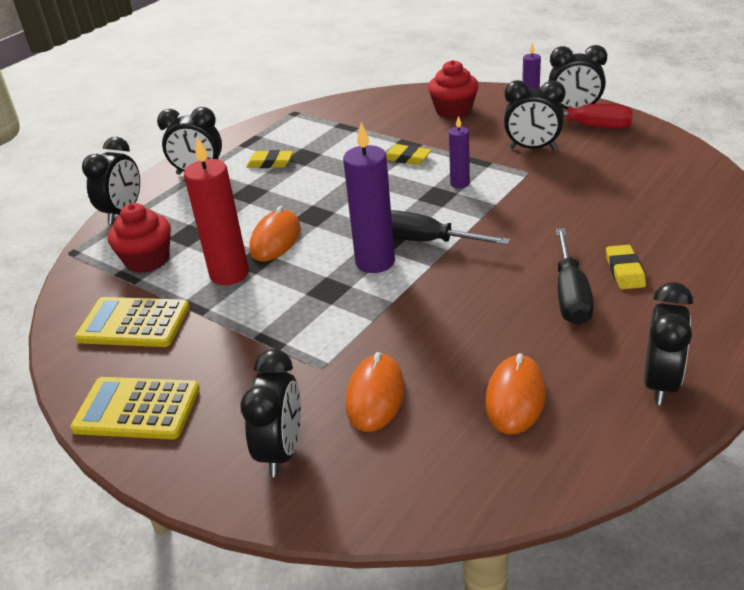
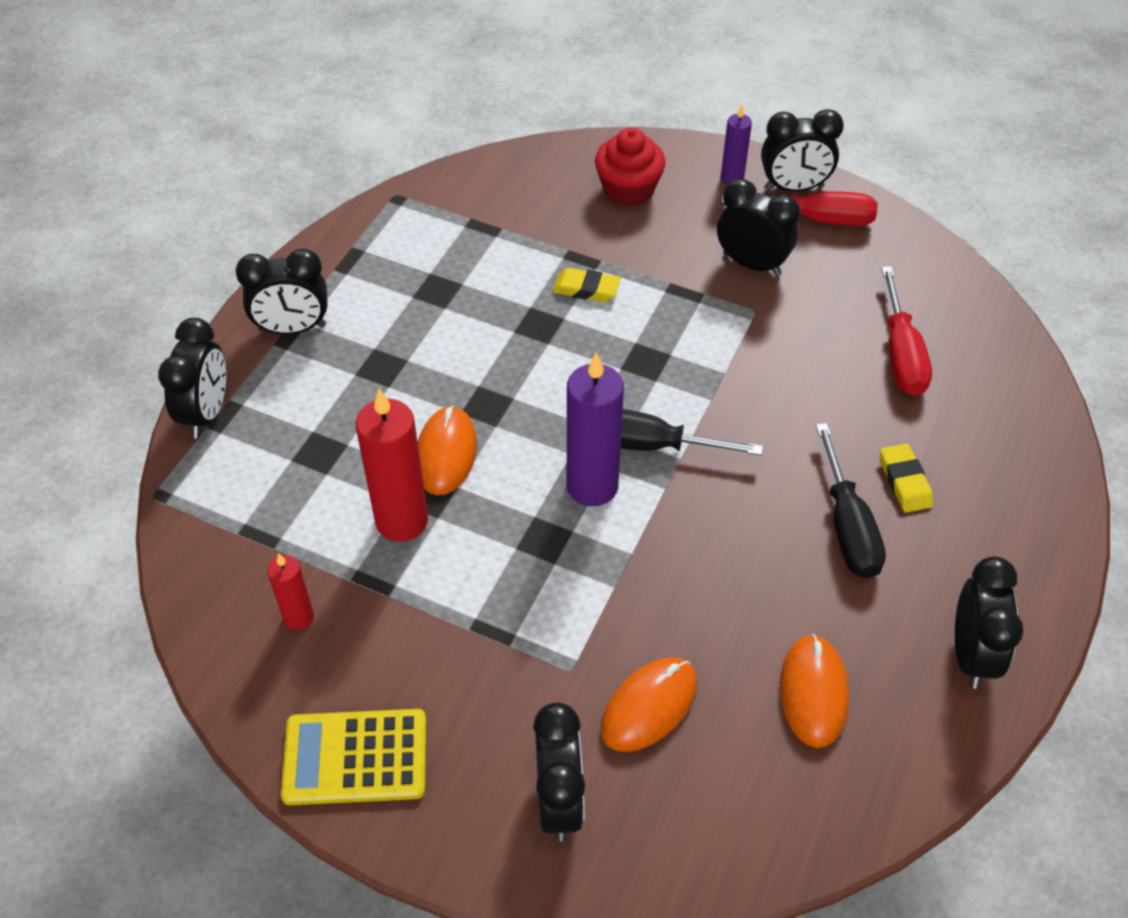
camera: 15 degrees left, 15 degrees up
yellow calculator [75,297,189,347] -> red candle [267,553,314,630]
red cupcake [108,203,171,273] -> none
yellow eraser [246,150,293,168] -> none
orange mouse [346,352,405,432] -> orange mouse turned 45 degrees clockwise [600,657,697,752]
purple candle [449,116,470,188] -> none
black clock [504,80,565,149] -> black clock turned 150 degrees counterclockwise [717,179,800,276]
none -> red screwdriver [881,266,932,396]

